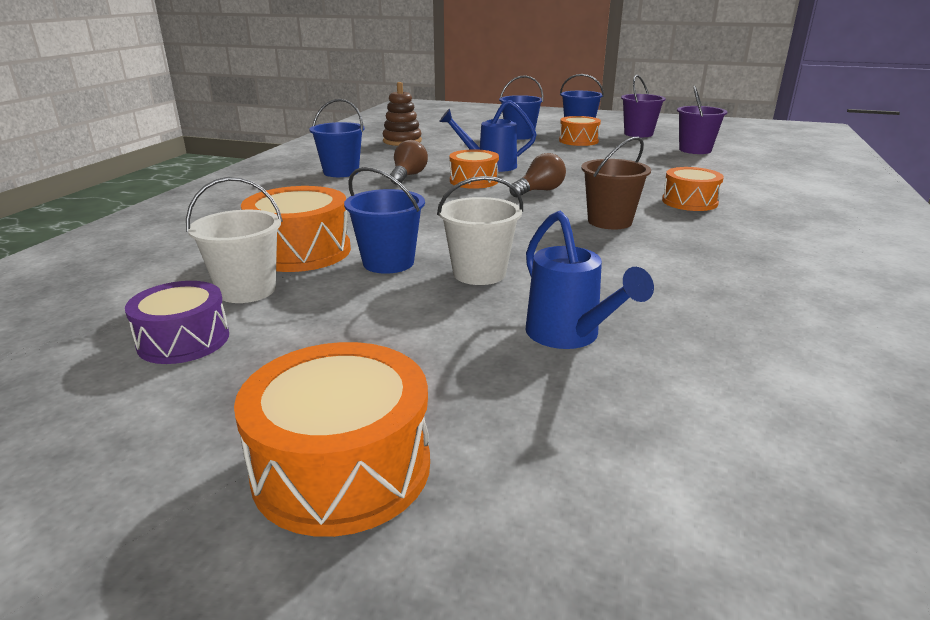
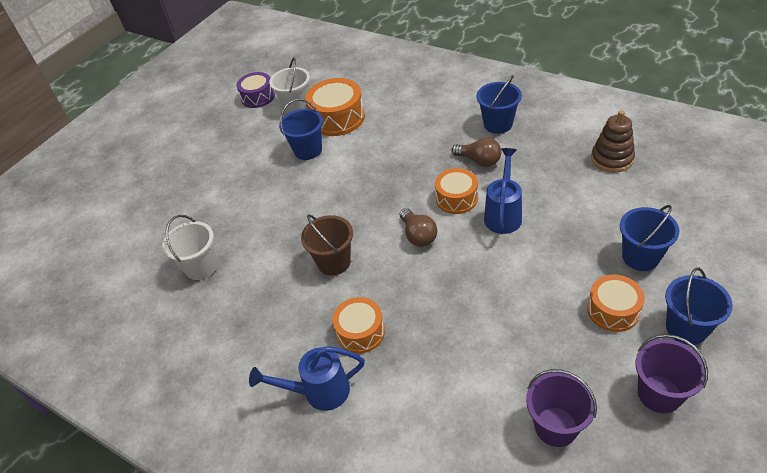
camera: 110 degrees right, 20 degrees up
orange drum [234,342,430,537] -> none
white bucket [437,176,523,285] -> white bucket moved to [162,215,217,280]
blue watering can [526,211,654,349] -> blue watering can moved to [249,346,365,411]

